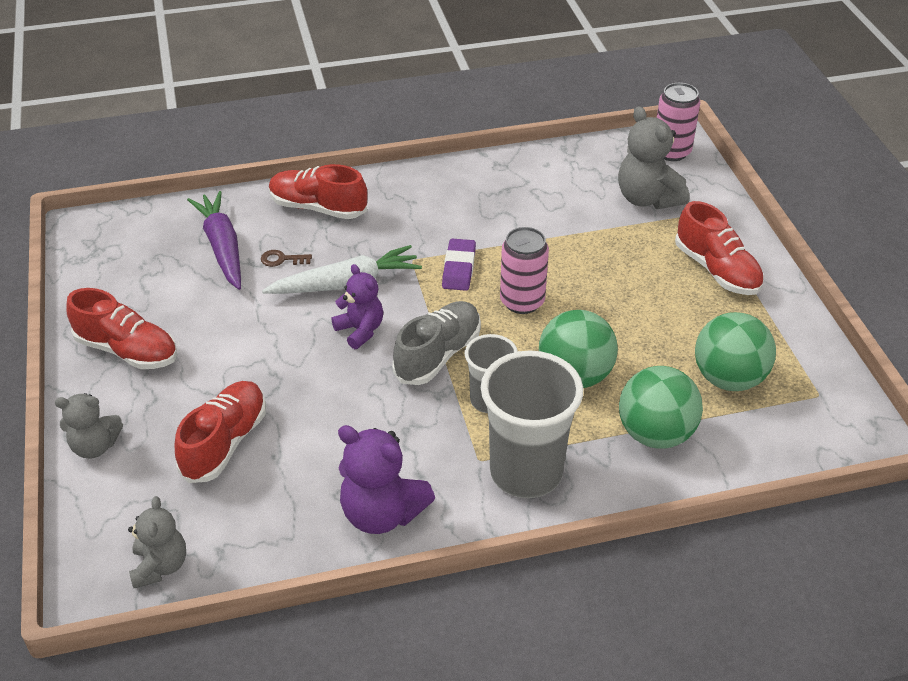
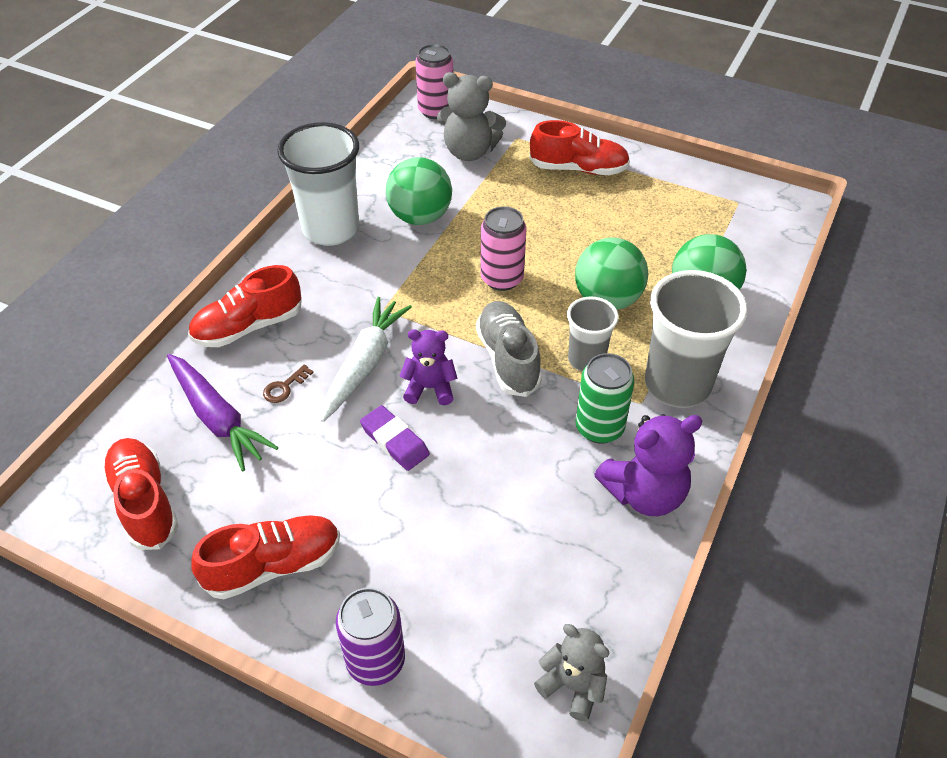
camera: 50 degrees left, 5 degrees up
grey teddy bear [55,393,123,459] -> purple can [336,587,405,686]
red shoe [175,381,266,483] -> red shoe moved to [101,438,179,550]
purple carrot [187,191,241,290] -> purple carrot turned 150 degrees counterclockwise [167,354,279,471]
purple eraser [442,239,476,291] -> purple eraser moved to [360,405,430,471]
green ball [695,312,776,391] -> green ball moved to [386,157,452,225]
none -> white cup [277,122,359,246]
none -> green can [575,353,635,444]

